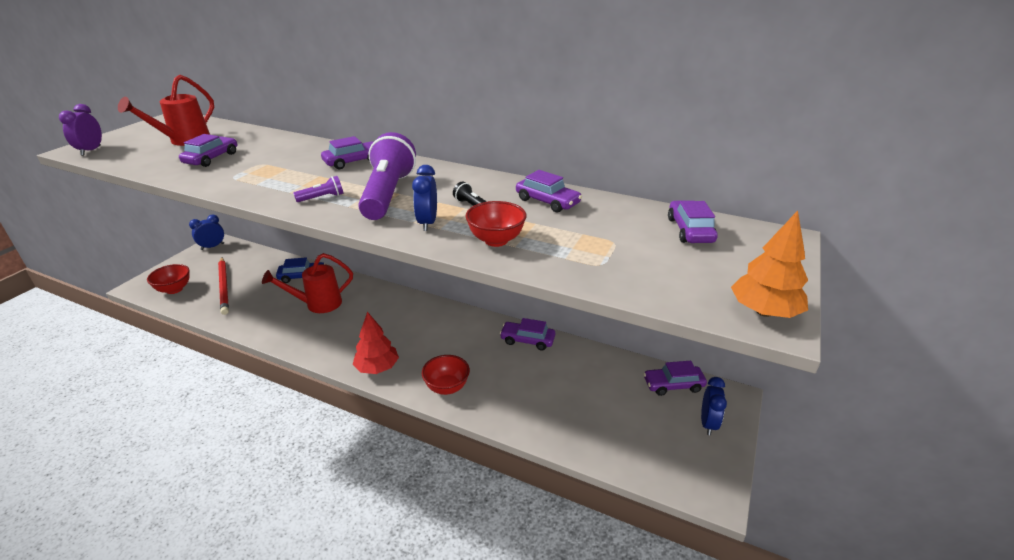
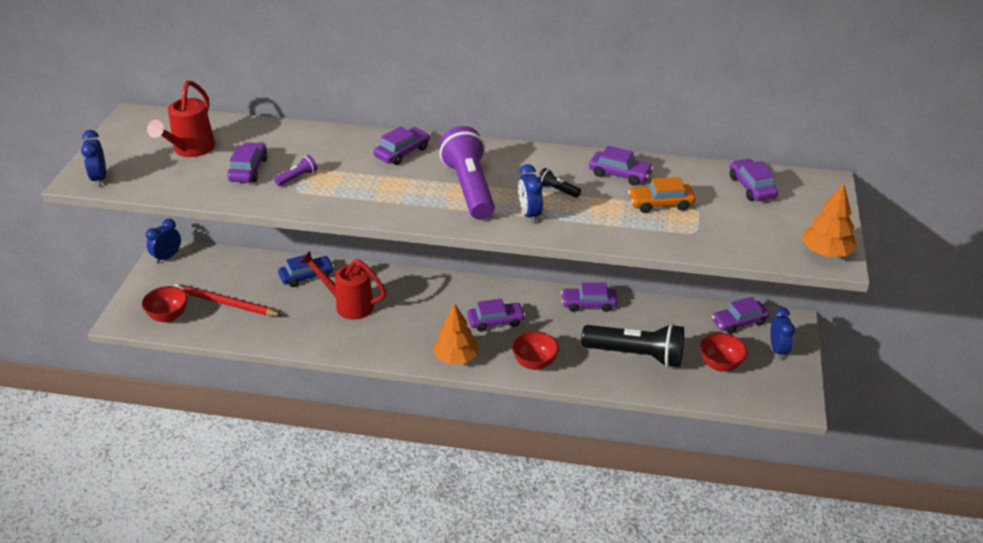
camera: 15 degrees left, 5 degrees up
purple clock [59,104,102,156] -> blue clock [81,130,106,187]
red pencil [218,257,229,315] -> red pencil turned 150 degrees clockwise [174,283,283,316]
red watering can [262,253,353,313] -> red watering can turned 60 degrees clockwise [300,251,386,320]
purple flashlight [293,176,343,202] -> purple flashlight moved to [274,155,317,186]
red tree [353,312,399,374] -> orange tree [433,303,478,364]
red bowl [465,201,526,247] -> red bowl moved to [700,333,747,372]
none -> purple car [467,299,525,332]
none -> black flashlight [581,324,684,368]
none -> orange car [628,177,695,213]

